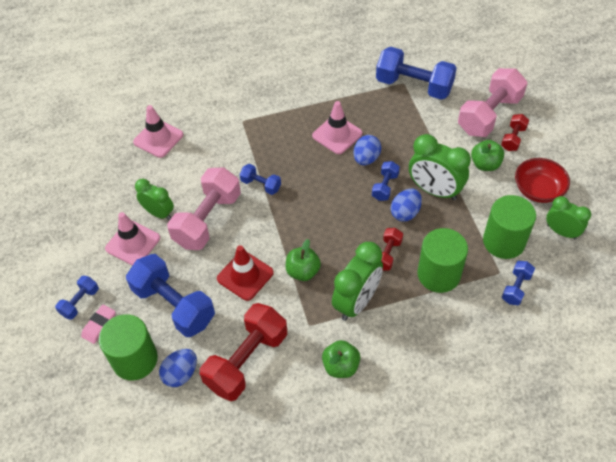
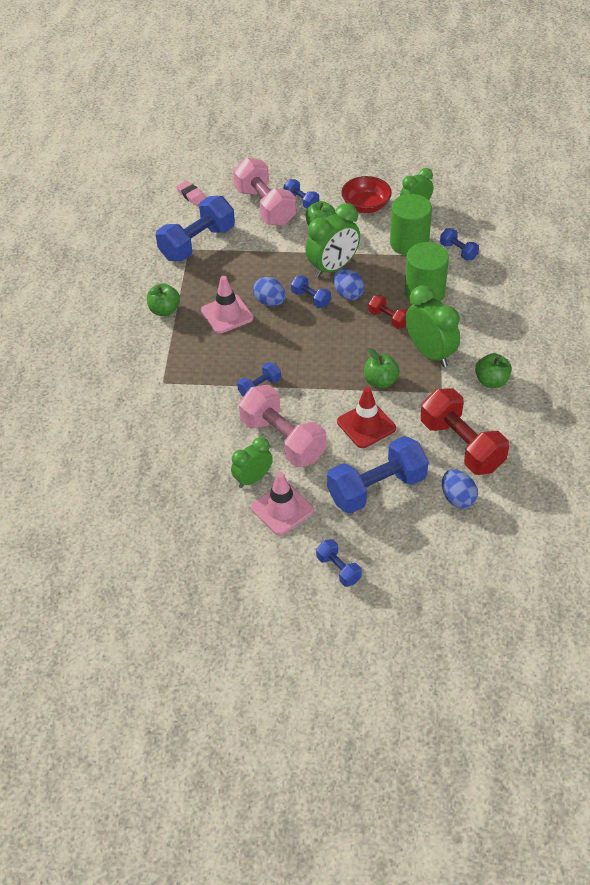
camera: 70 degrees left, 5 degrees down
pink eraser [81,305,116,344] -> pink eraser moved to [176,181,206,206]
green cylinder [99,314,158,380] -> none
pink traffic cone [133,105,183,158] -> none
red dumbbell [501,114,529,151] -> blue dumbbell [283,179,319,209]
none -> green apple [147,283,180,316]

